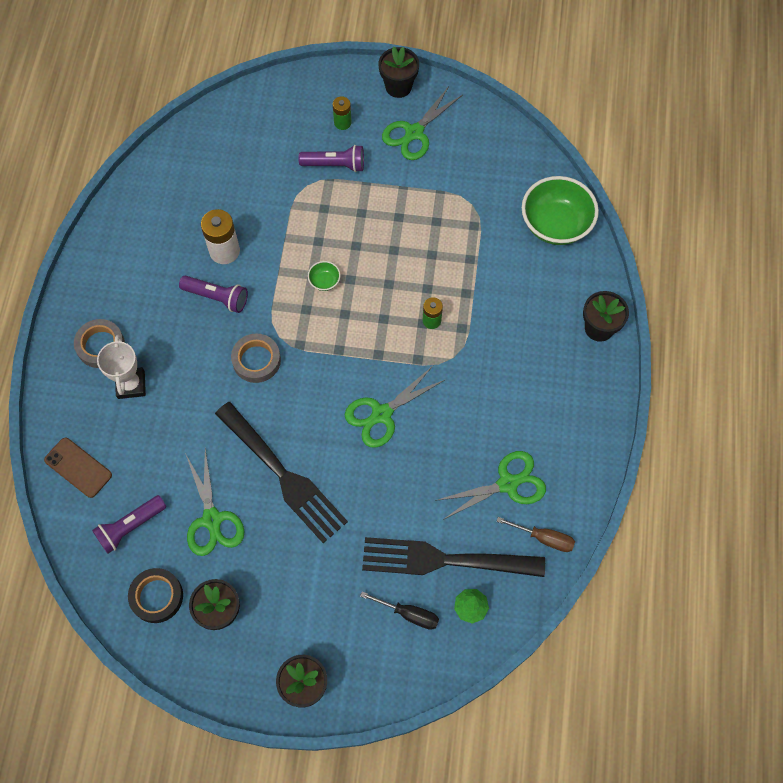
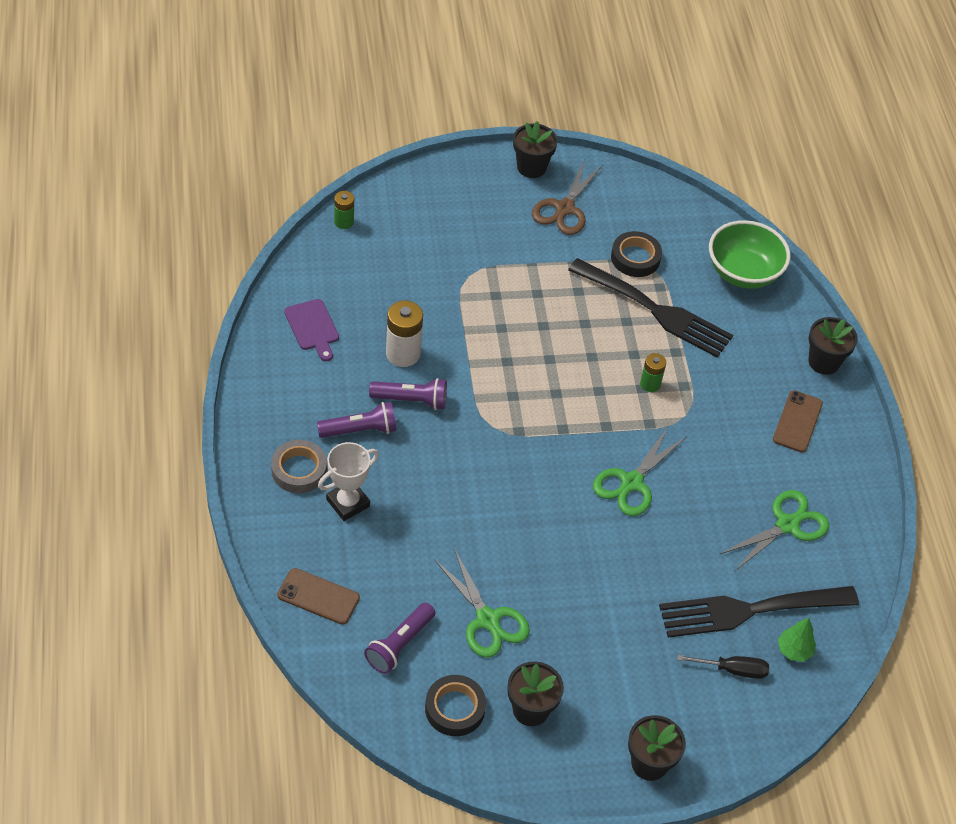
camera: 20 degrees left, 15 degrees down
white trophy [97,335,146,399] -> white trophy turned 75 degrees clockwise [318,442,379,521]
black fork [215,402,348,543] -> black fork moved to [568,258,733,358]
grey tape [231,334,281,383] -> none
purple flashlight [299,145,364,172] -> purple flashlight moved to [317,402,396,438]
green bowl [308,261,341,291] -> none
green battery [333,96,351,130] -> green battery moved to [334,191,354,229]
green scissors [382,86,463,160] -> brown scissors [532,159,603,235]
brown screwdriver [497,517,575,552] -> none
none -> purple cutting board [284,299,339,361]
none -> black tape [611,231,662,277]
none -> brown phone [773,390,823,453]

